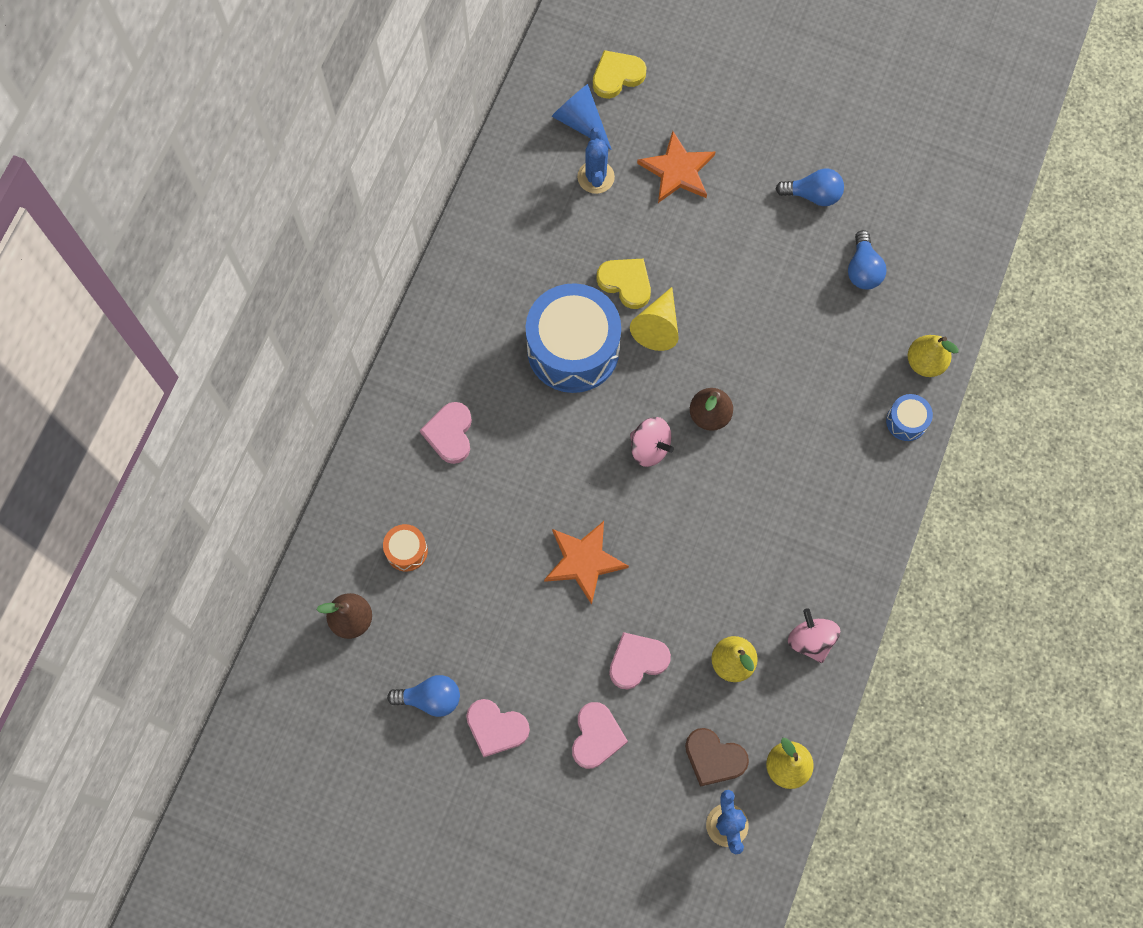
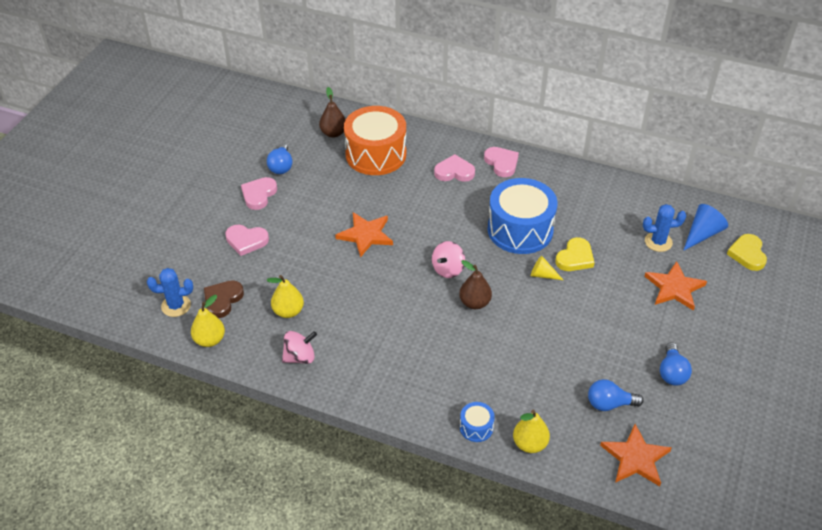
camera: 90 degrees right, 25 degrees down
orange drum [383,524,428,572] -> orange drum [344,106,406,175], size x2.30
yellow heart [593,50,646,99] -> yellow heart turned 150 degrees counterclockwise [727,234,767,271]
pink heart [609,632,671,690] -> pink heart moved to [484,147,519,177]
yellow cone [630,287,679,351] -> yellow cone [531,256,563,280], size x0.63
none -> orange star [600,424,672,486]

